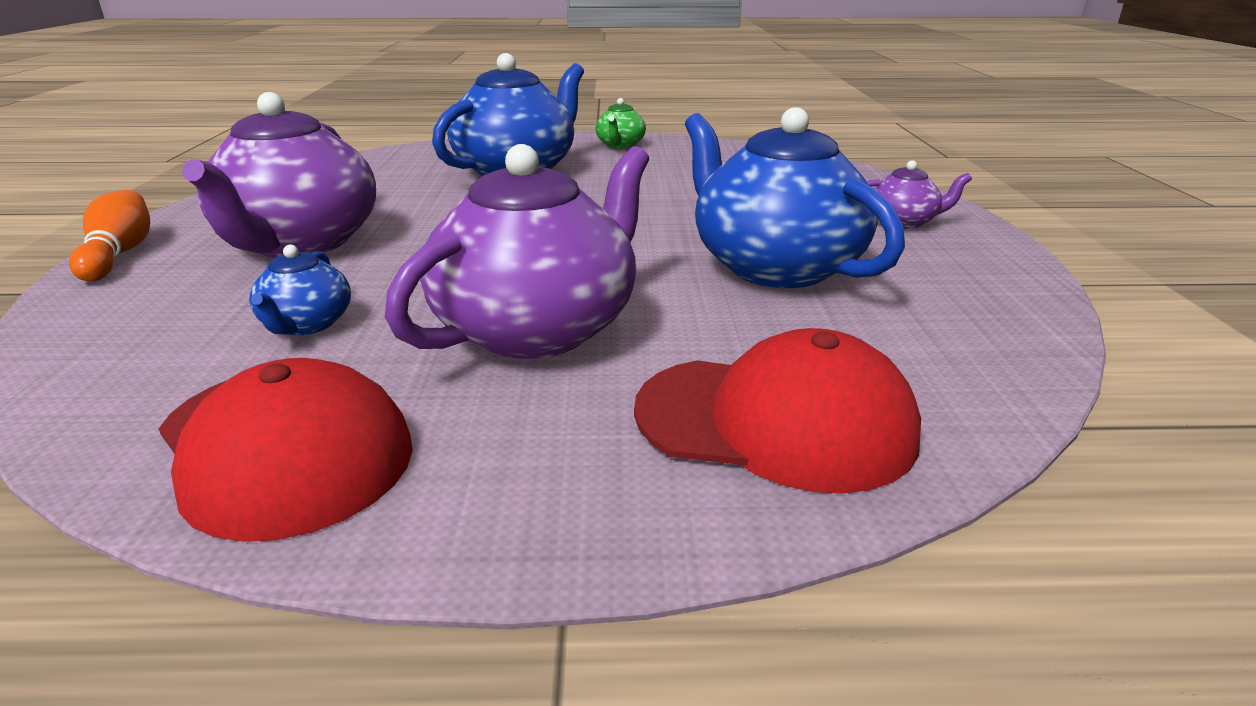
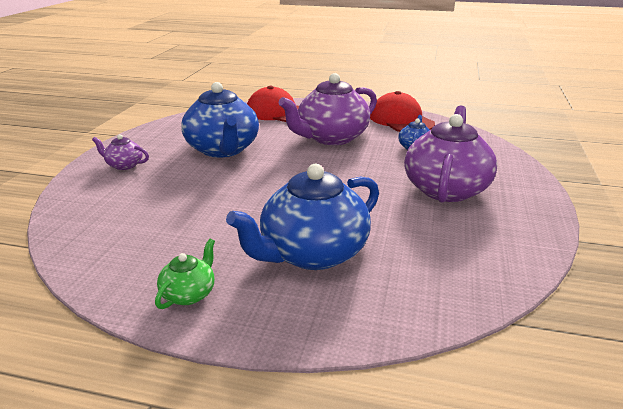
camera: 165 degrees left, 0 degrees up
orange bowling pin [69,190,150,281] -> none

